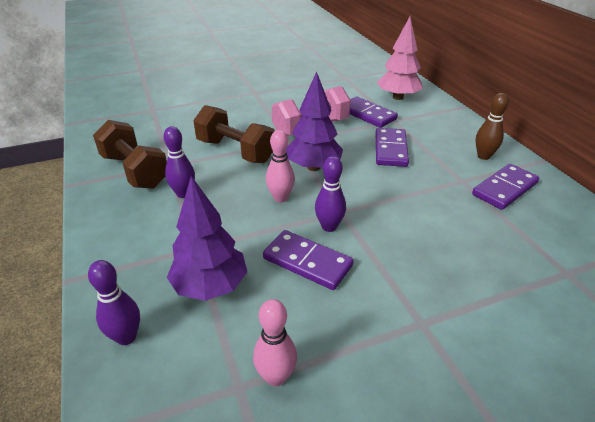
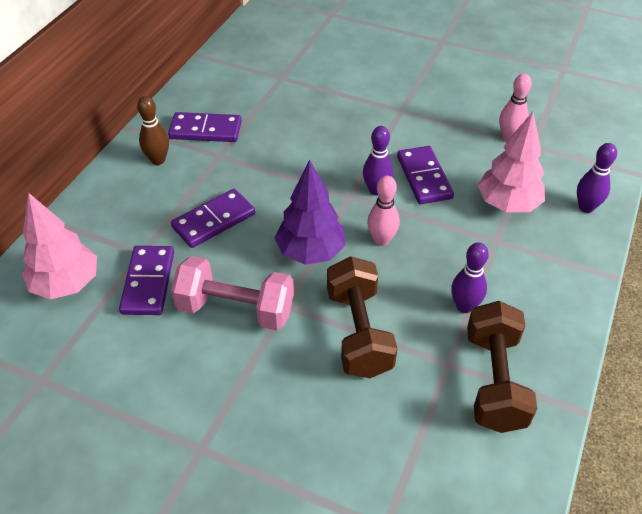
camera: 135 degrees left, 10 degrees up
purple tree [167,176,247,301] -> pink tree [478,112,545,212]

